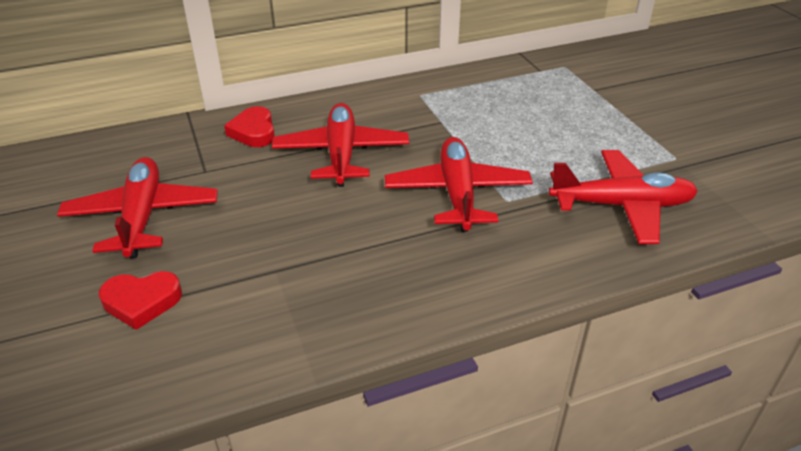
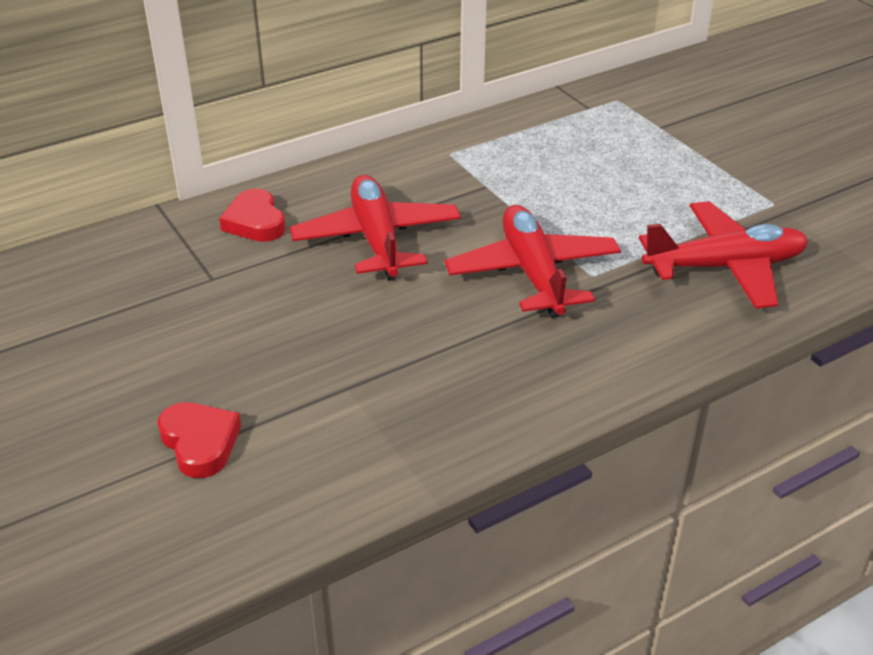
camera: 10 degrees left, 0 degrees up
red plane [57,157,218,258] -> none
red heart [99,271,182,330] -> red heart turned 105 degrees counterclockwise [157,402,241,478]

